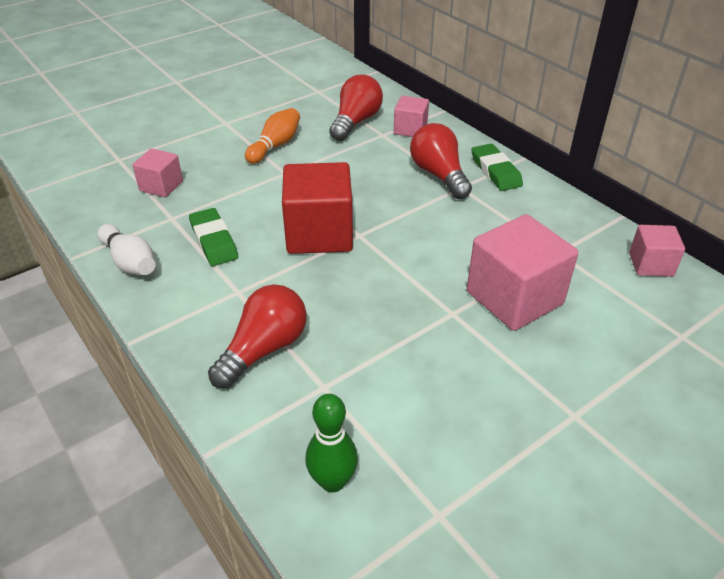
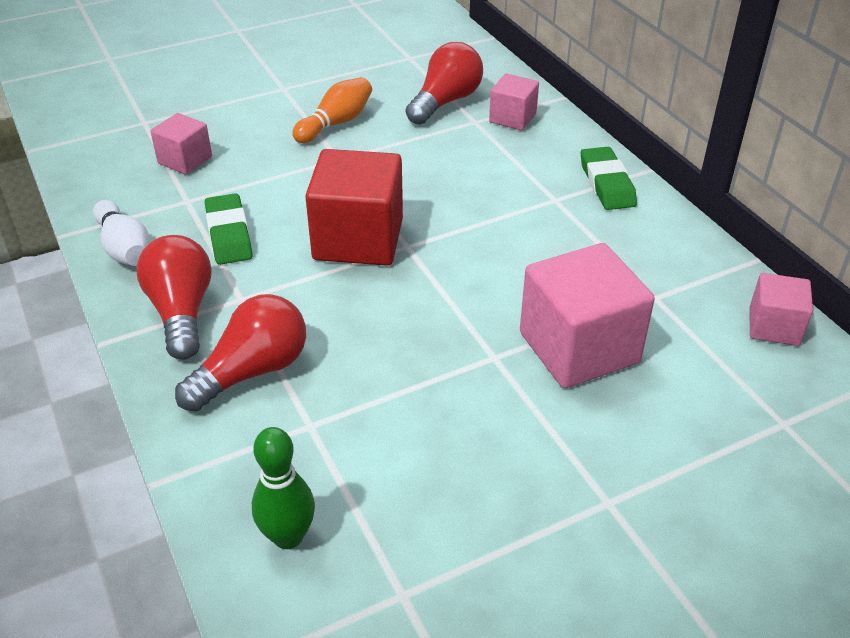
camera: 10 degrees right, 0 degrees up
red light bulb [410,123,472,199] -> red light bulb moved to [137,235,212,360]

